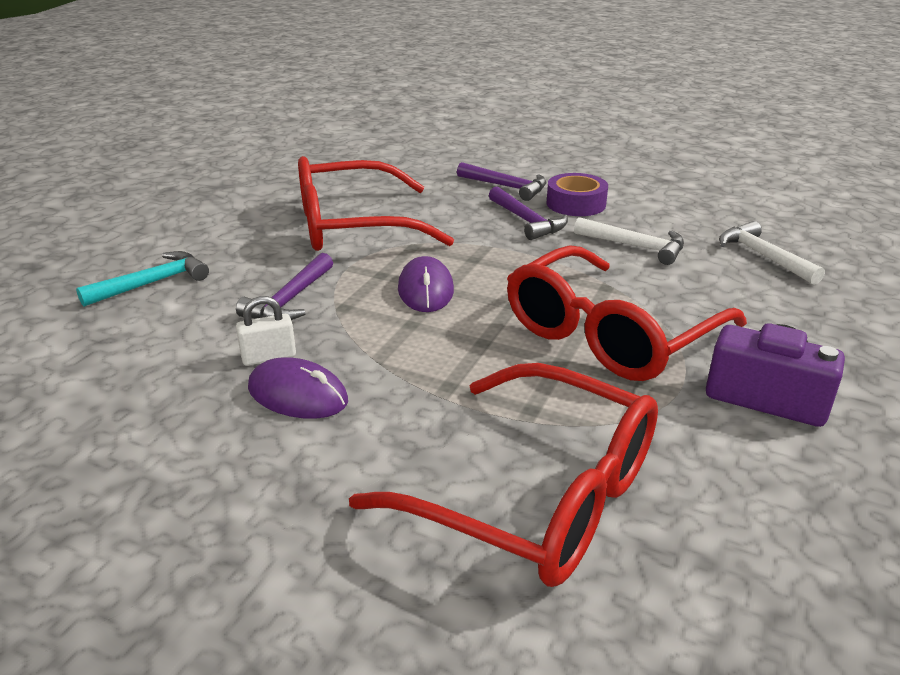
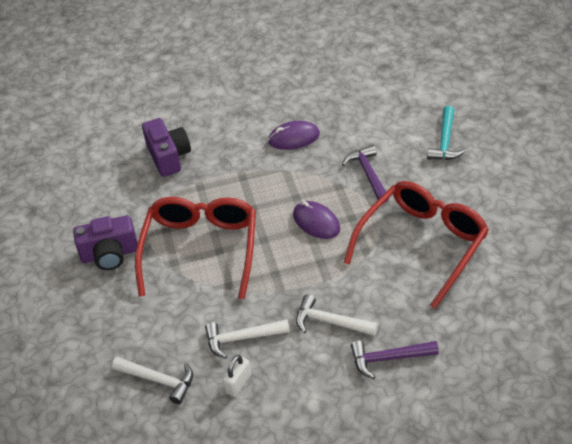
camera: 145 degrees right, 15 degrees up
white padlock [236,296,296,366] -> white padlock moved to [223,355,251,397]
red glasses [349,363,658,587] -> purple camera [142,118,191,177]
purple hammer [489,186,568,240] -> white hammer [296,294,378,336]
purple tape [546,173,608,216] -> none

